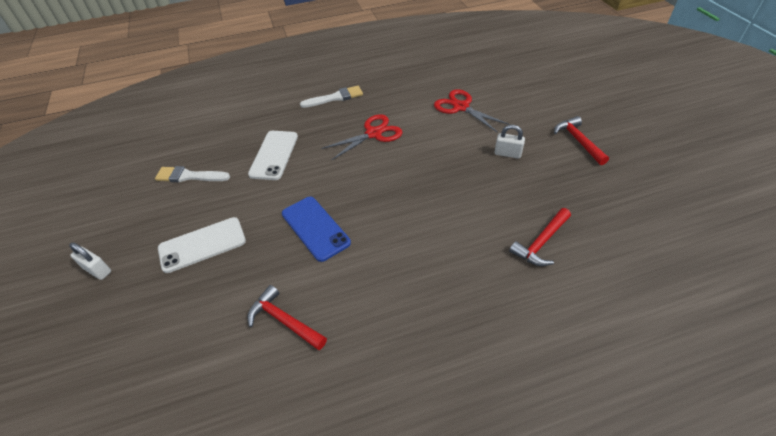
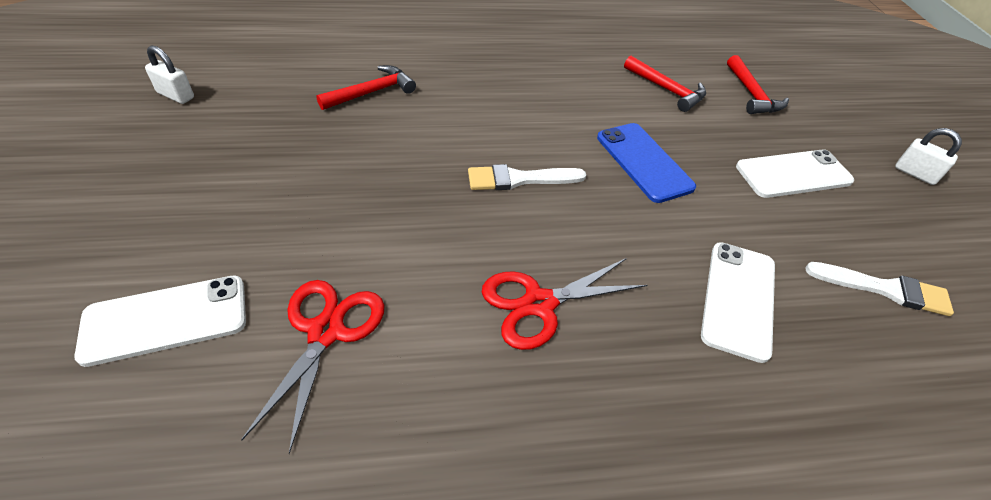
camera: 175 degrees left, 0 degrees up
white brush [300,86,363,108] -> white brush moved to [468,164,586,190]
red scissors [434,89,509,133] -> red scissors turned 135 degrees counterclockwise [241,280,385,454]
white padlock [495,125,525,159] -> white padlock moved to [145,45,194,104]
red hammer [554,116,609,165] -> red hammer moved to [727,55,789,114]
none -> white phone [74,276,246,367]

